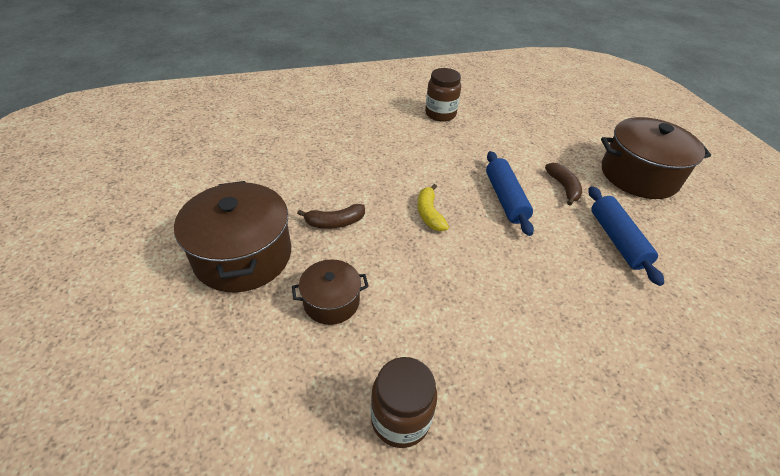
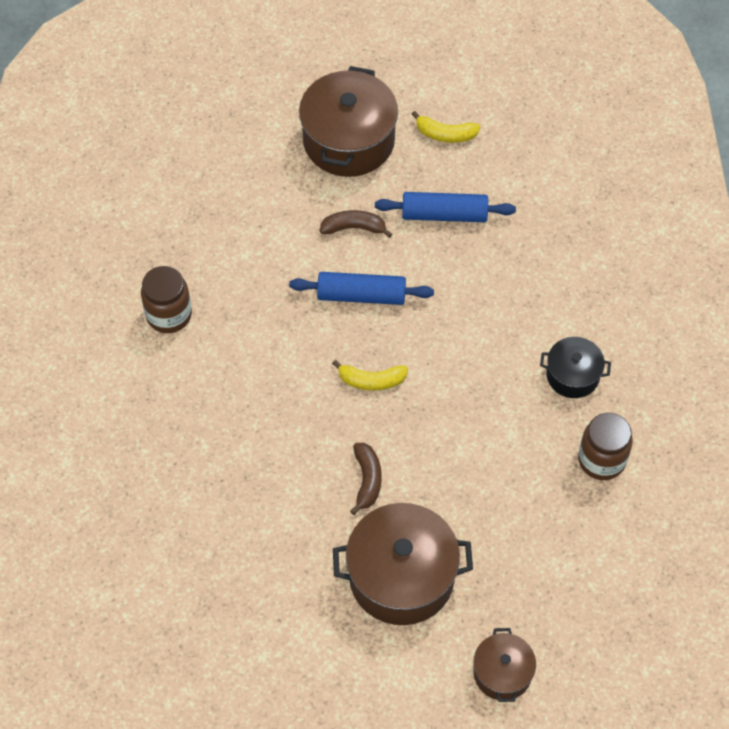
camera: 75 degrees left, 15 degrees up
brown pot [292,259,369,325] -> brown pot moved to [473,628,536,702]
none -> yellow banana [412,111,480,143]
none -> black pot [540,337,611,398]

